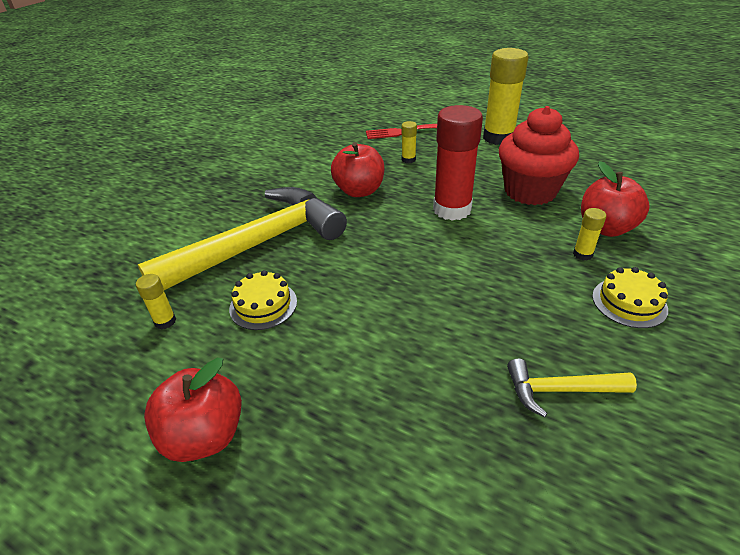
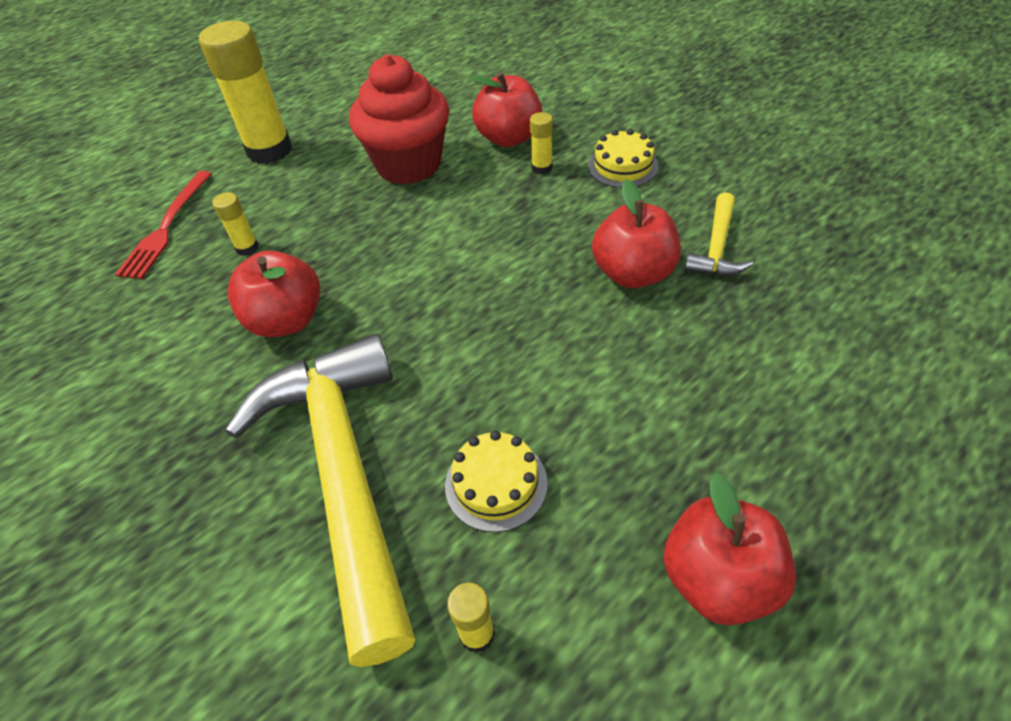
camera: 70 degrees left, 10 degrees up
red glue stick [433,105,483,221] -> none
none -> red apple [592,179,680,288]

